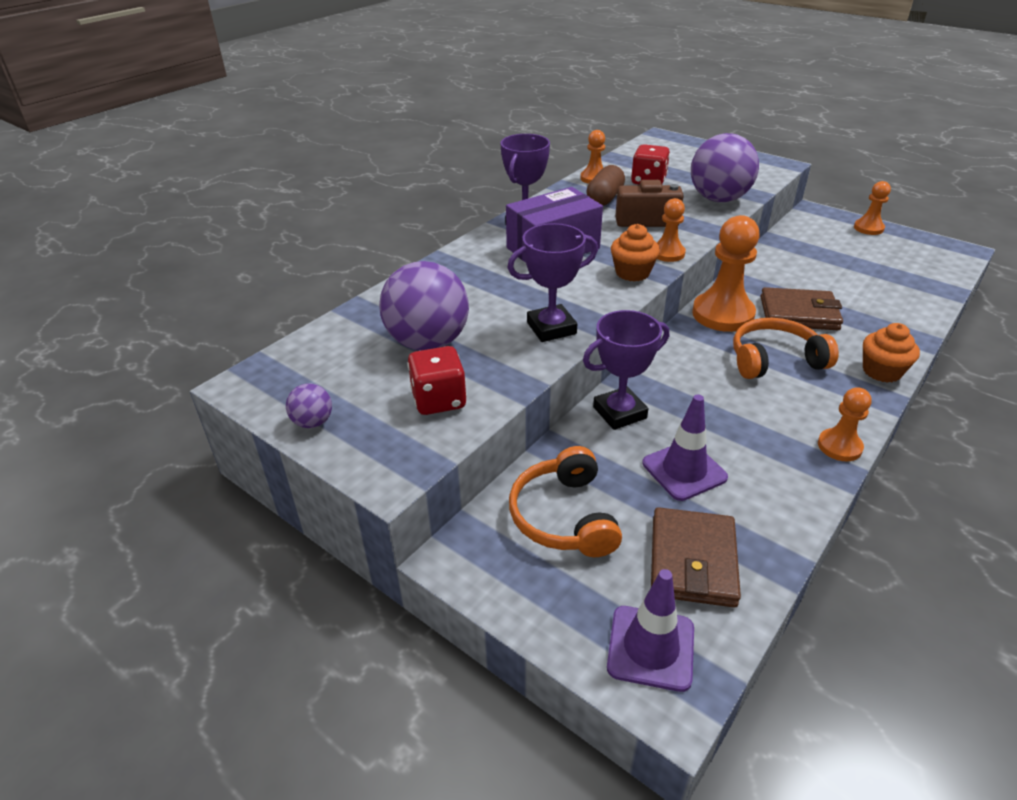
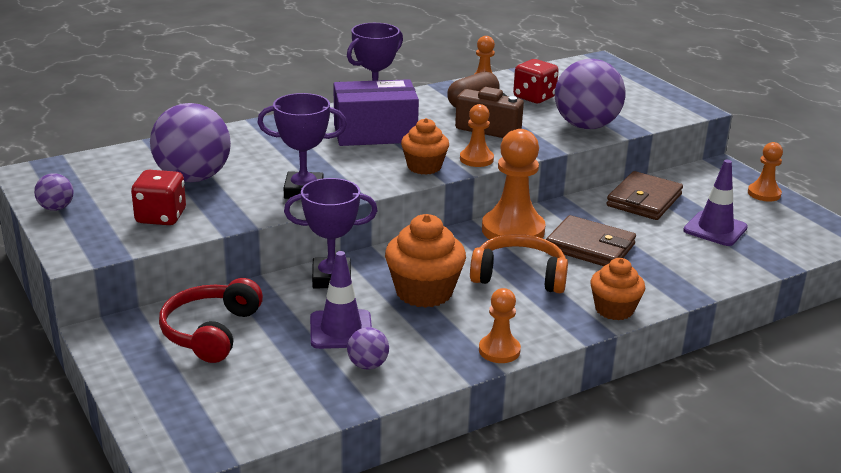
camera: 20 degrees right, 10 degrees down
orange headphones [509,446,622,557] -> red headphones [159,278,263,363]
purple traffic cone [607,569,694,692] -> purple traffic cone moved to [683,160,748,246]
brown wallet [651,507,741,608] -> brown wallet moved to [606,171,683,220]
none -> purple ball [347,327,389,370]
none -> orange cupcake [385,214,466,308]

